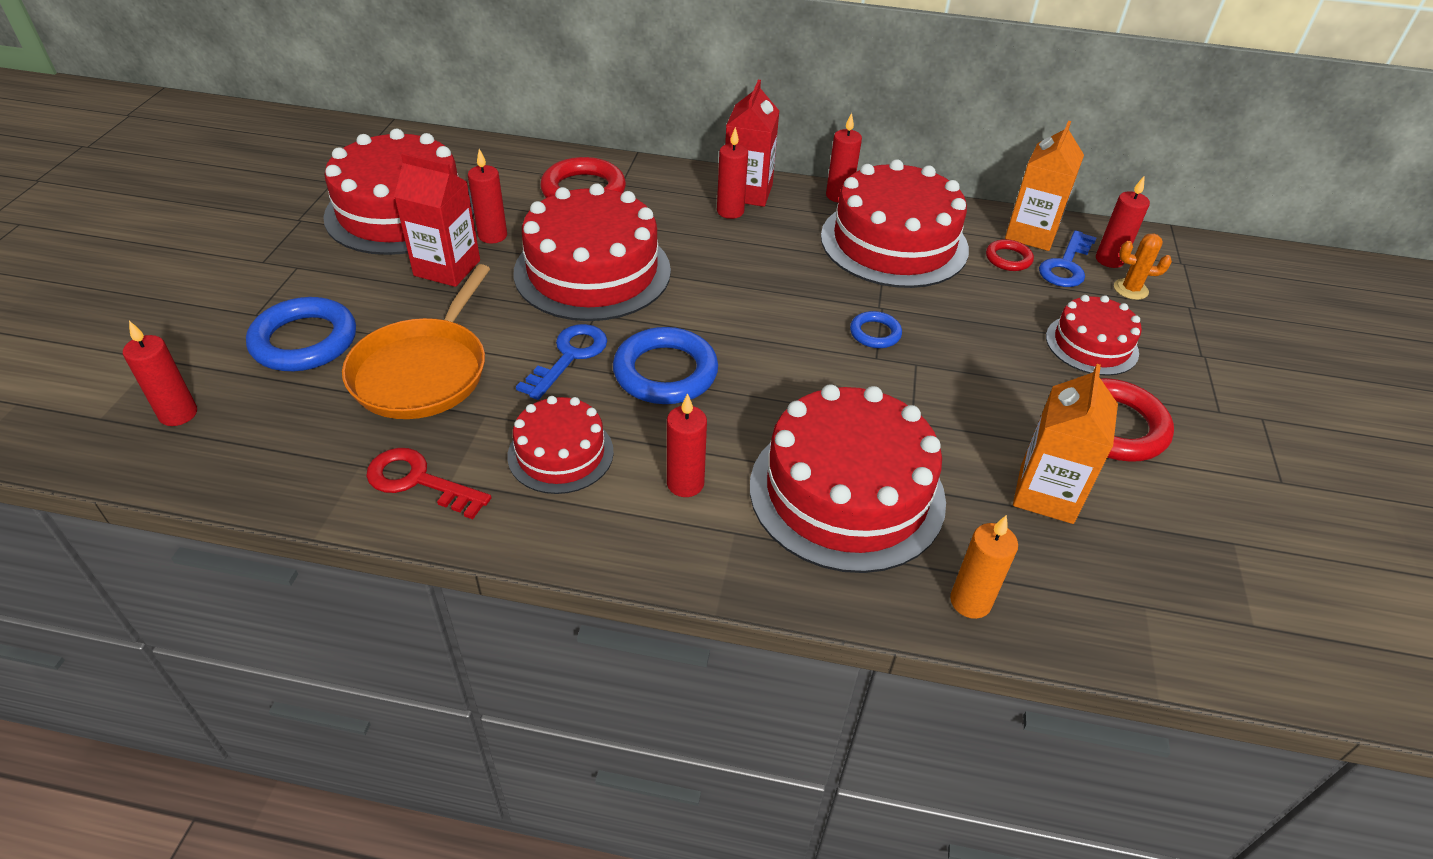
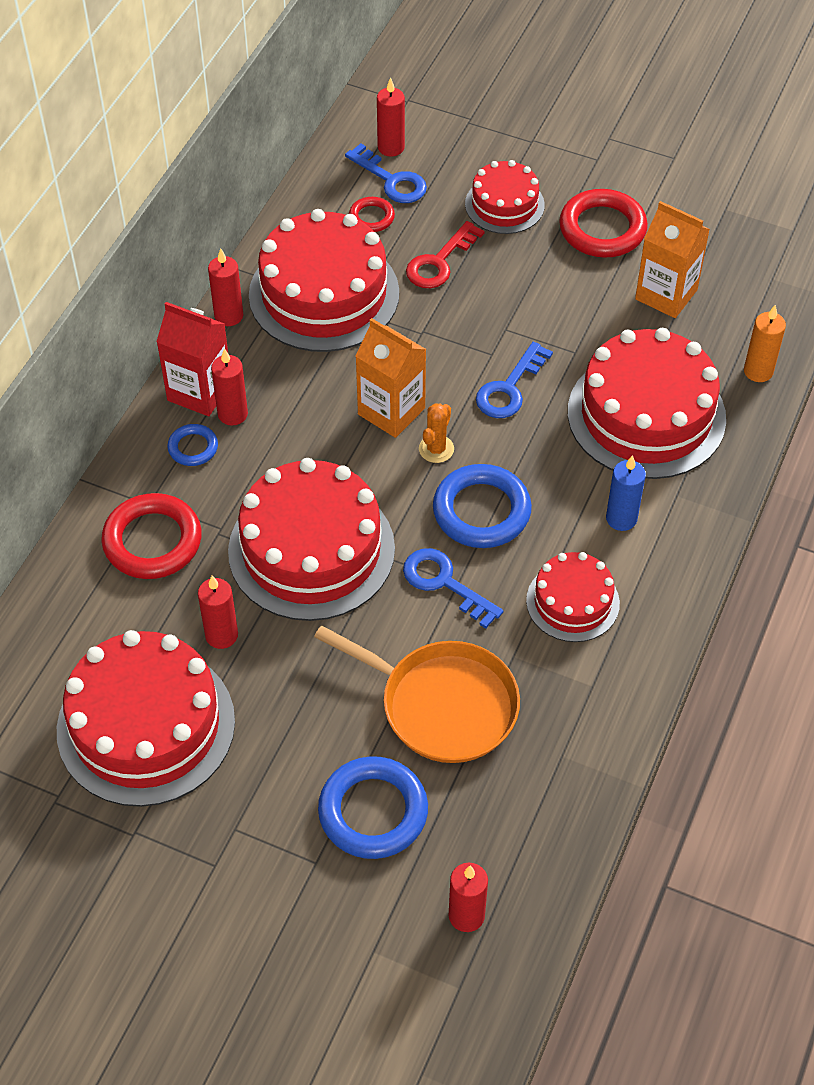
camera: 75 degrees left, 10 degrees up
red key [366,448,492,519] -> red key moved to [406,221,485,288]
red carton [394,153,480,287] -> none
red candle [667,393,707,497] -> blue candle [606,455,646,531]
blue ring [850,311,902,348] -> blue ring moved to [167,424,218,466]
orange carton [1005,121,1084,251] -> orange carton moved to [355,318,427,438]
orange cactus [1114,234,1172,300] -> orange cactus moved to [419,403,454,463]
none -> blue key [476,342,553,418]

